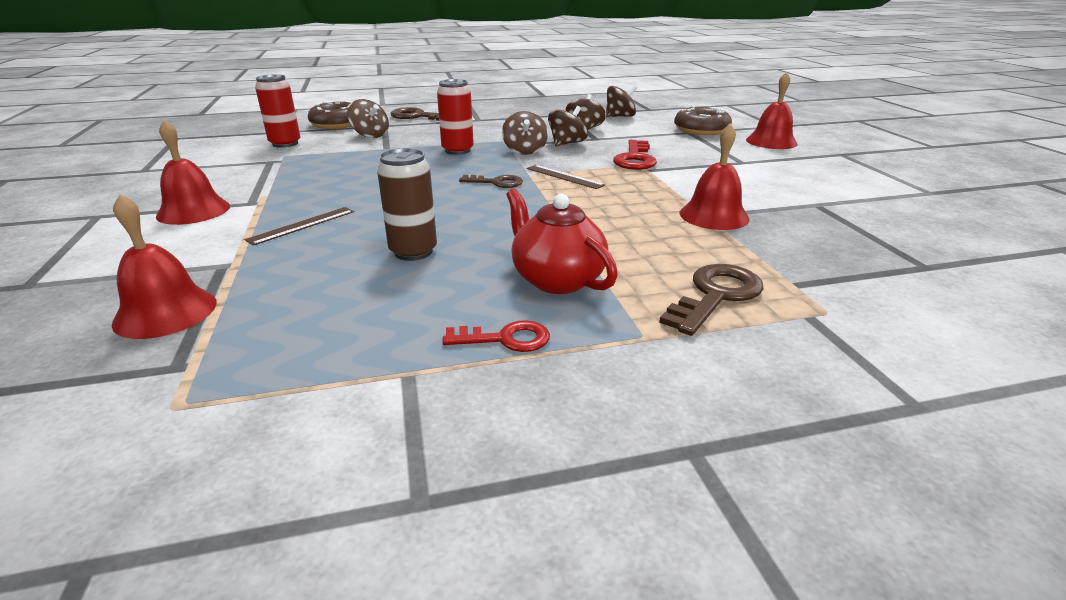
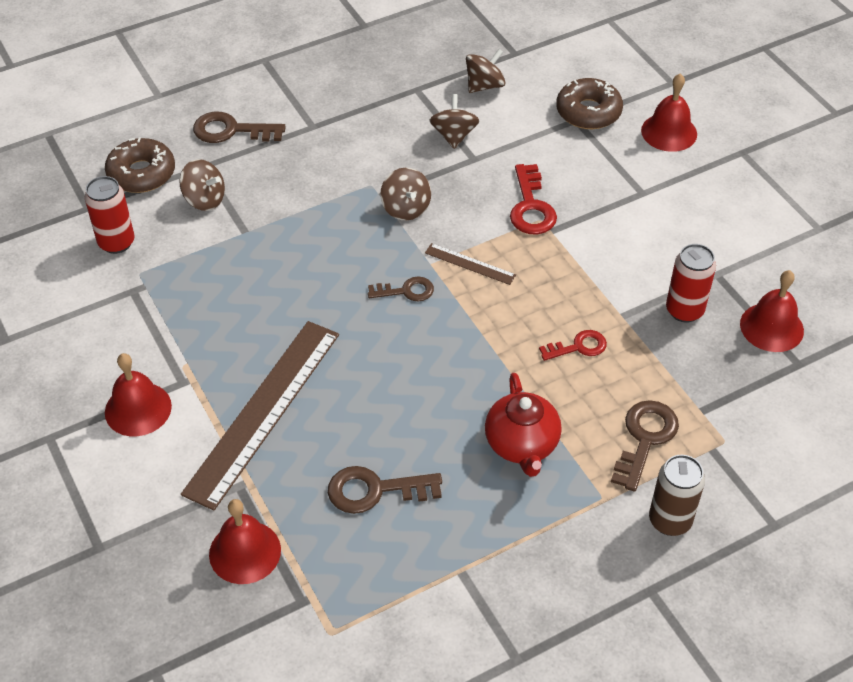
camera: 15 degrees left, 20 degrees up
brown ruler [245,207,354,246] -> brown ruler [181,321,339,511], size x2.34
brown can [377,148,437,261] -> brown can moved to [649,455,705,536]
red can [437,79,474,155] -> red can moved to [666,244,716,323]
red key [442,320,550,352] -> red key moved to [539,330,607,361]
red teapot [506,189,618,294] -> red teapot turned 135 degrees counterclockwise [485,373,562,477]
brown spinning top [548,106,588,147] -> none
red bell [680,124,750,230] -> red bell moved to [740,270,804,352]
none -> brown key [328,466,442,514]

